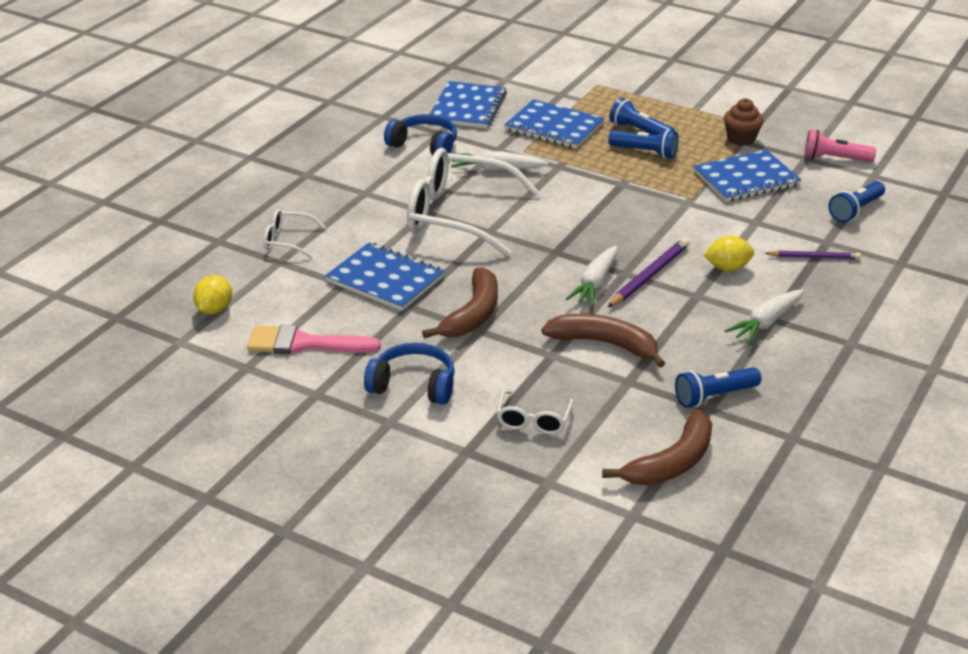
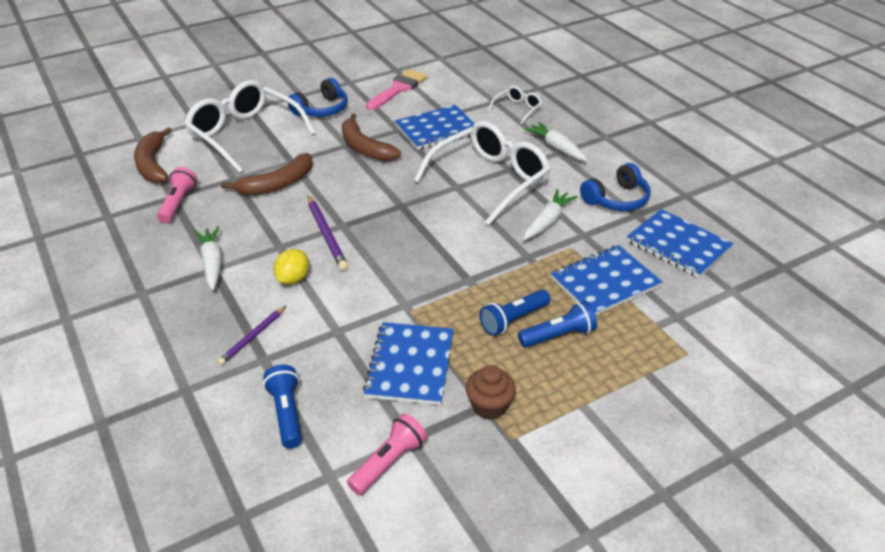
camera: 120 degrees right, 5 degrees up
yellow lemon [193,275,232,314] -> none
white glasses [496,390,573,434] -> white glasses [184,80,316,173], size x2.21
white carrot [566,246,617,306] -> white carrot moved to [524,122,588,161]
blue flashlight [675,367,761,408] -> pink flashlight [157,167,197,224]

